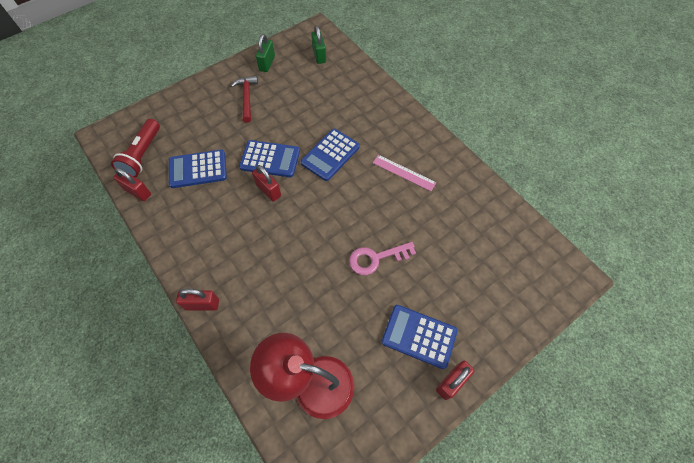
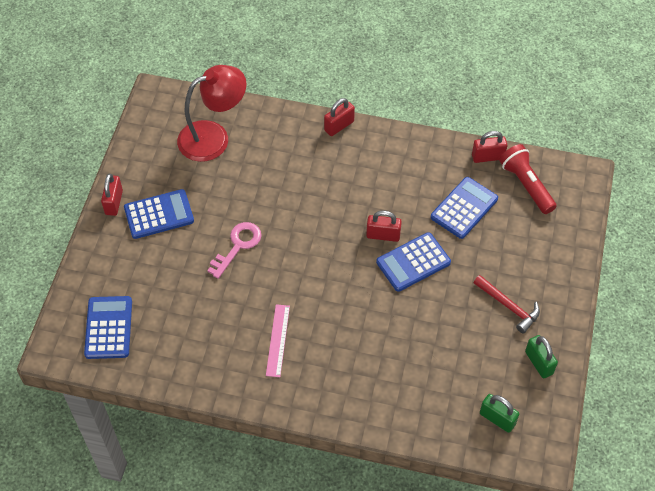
camera: 140 degrees right, 5 degrees down
blue calculator [301,129,360,181] -> blue calculator moved to [84,296,132,359]
pink ruler [373,155,436,191] -> pink ruler turned 75 degrees counterclockwise [266,304,290,377]

